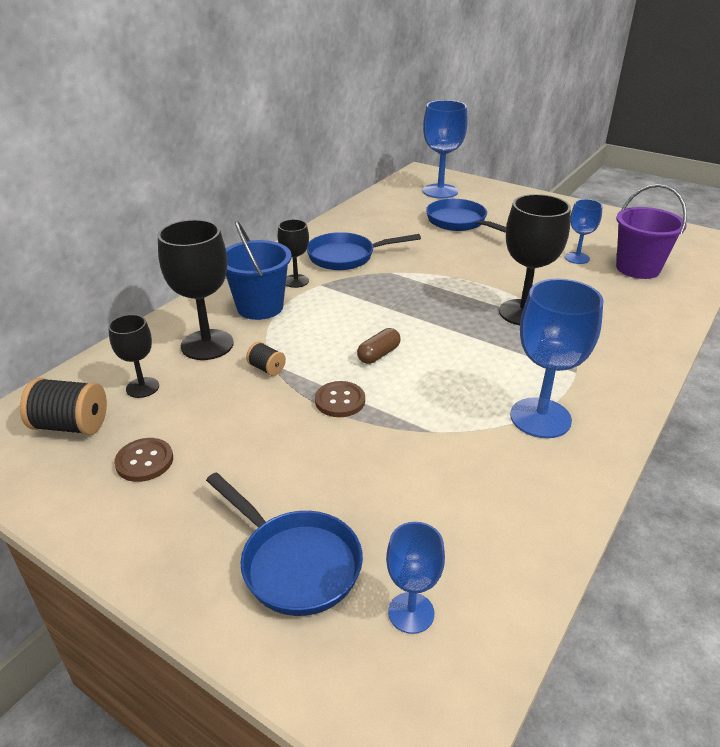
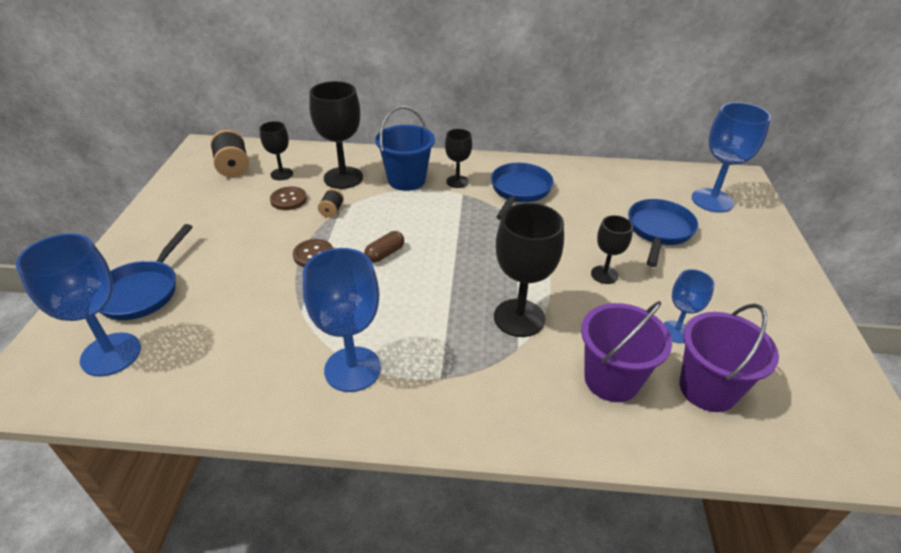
camera: 60 degrees right, 5 degrees up
brown button [114,438,173,482] -> brown button moved to [270,187,307,210]
blue pan [307,232,421,270] -> blue pan turned 60 degrees clockwise [491,163,554,220]
brown capsule [357,328,401,364] -> brown capsule turned 60 degrees counterclockwise [364,231,404,263]
blue goblet [386,522,445,634] -> blue goblet [16,233,141,377], size x1.76
none -> purple bucket [581,301,672,402]
none -> black goblet [591,215,633,284]

